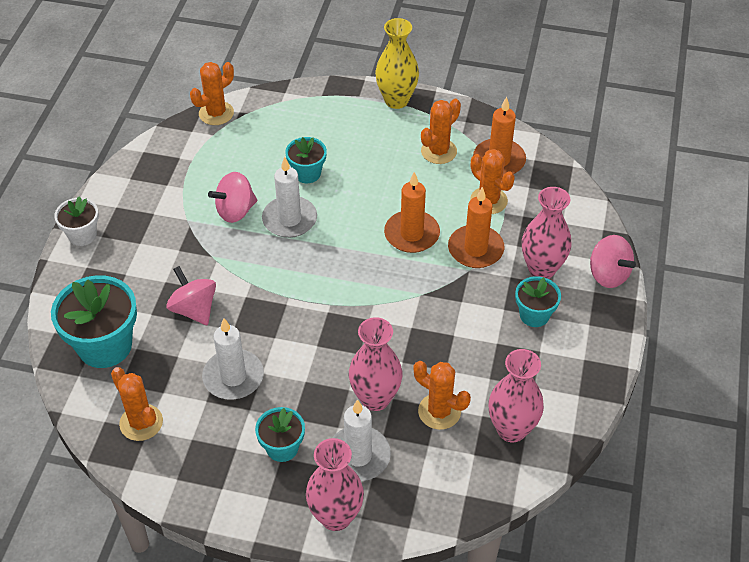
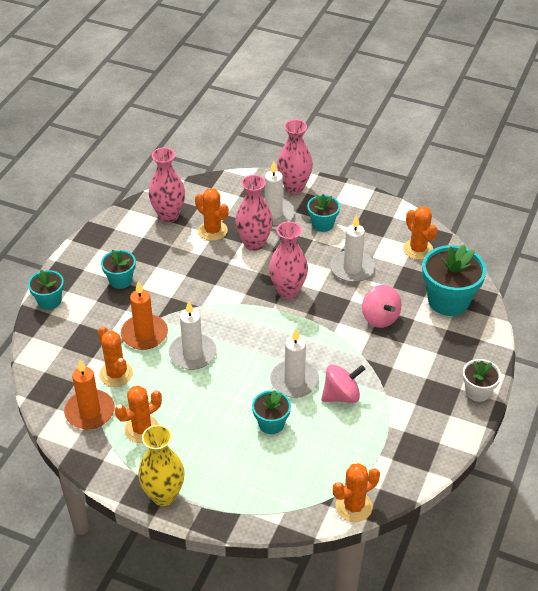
camera: 170 degrees left, 5 degrees down
orange candle [384,172,440,253] -> white candle [169,301,217,370]
pink vase [522,187,572,279] -> pink vase moved to [269,222,308,299]
pink spinning top [590,235,636,288] -> turquoise flower pot [28,270,64,310]

